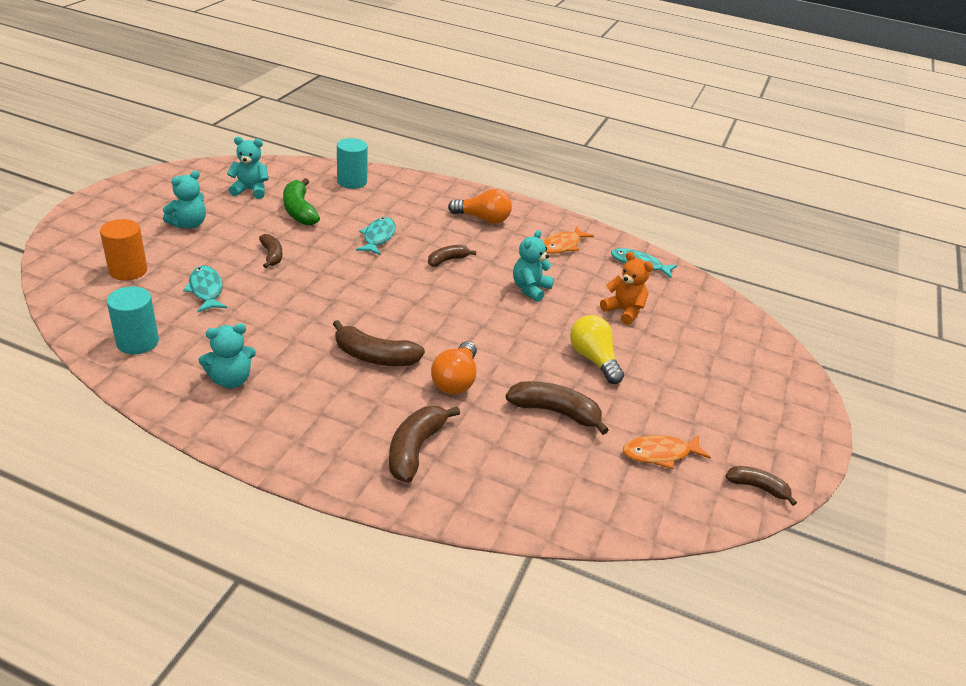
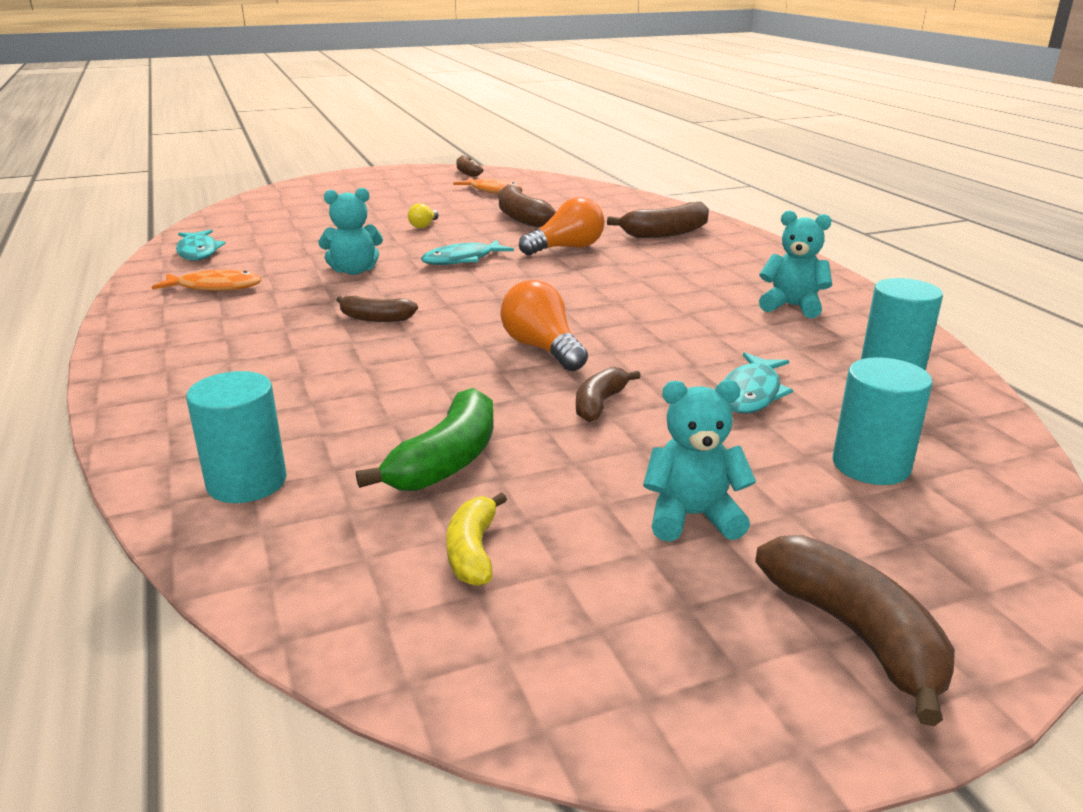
camera: 130 degrees left, 10 degrees down
orange cylinder [100,219,147,281] -> turquoise cylinder [833,357,932,485]
turquoise teddy bear [227,137,269,199] -> yellow banana [446,493,507,586]
brown banana [333,320,425,366] -> brown banana moved to [755,535,955,726]
turquoise fish [356,217,396,255] -> turquoise fish moved to [421,240,514,265]
orange light bulb [448,189,512,224] -> orange light bulb moved to [500,280,588,371]
yellow light bulb [570,315,624,384] -> yellow light bulb [408,203,439,228], size x0.53
orange teddy bear [600,252,653,325] -> none

